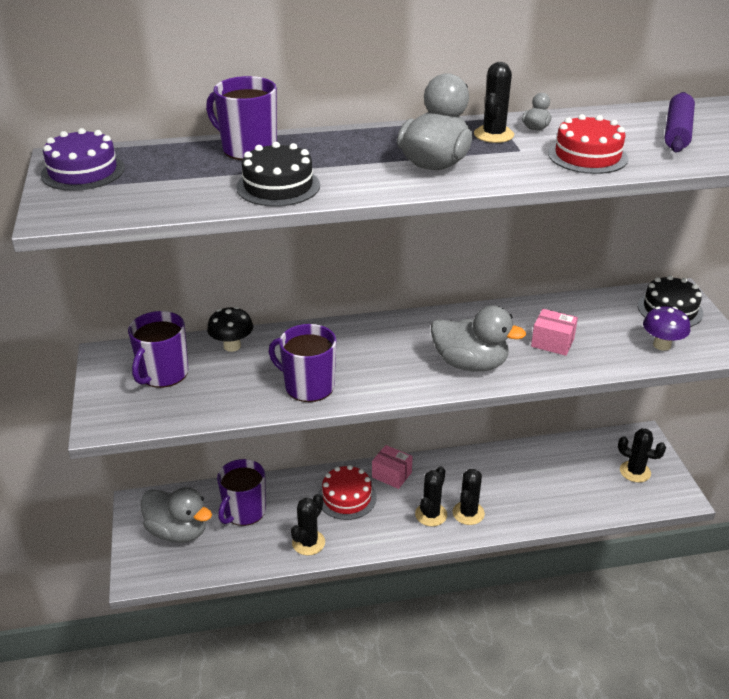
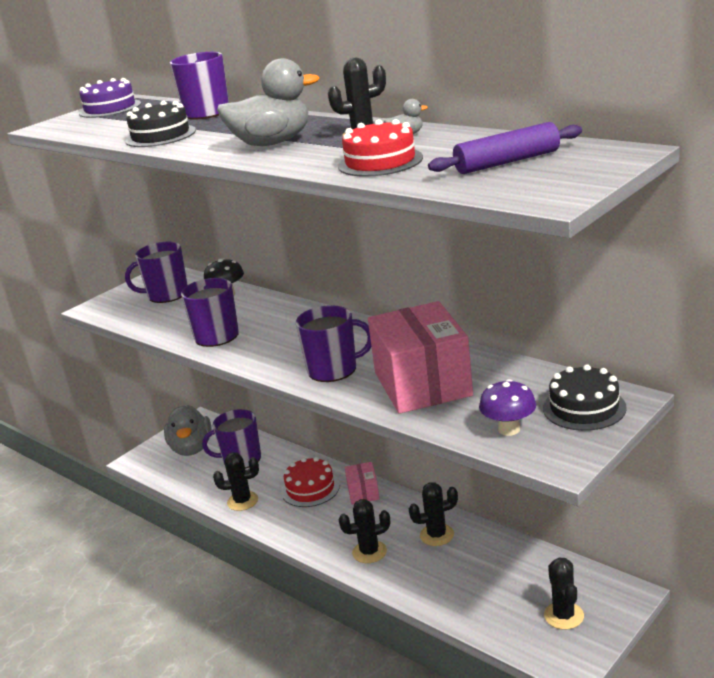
camera: 55 degrees right, 10 degrees down
black cactus [415,466,447,526] -> black cactus moved to [409,482,458,546]
grey duck [431,305,526,372] -> purple mug [296,305,371,382]
pink box [531,309,578,356] -> pink box [368,301,473,414], size x2.16

